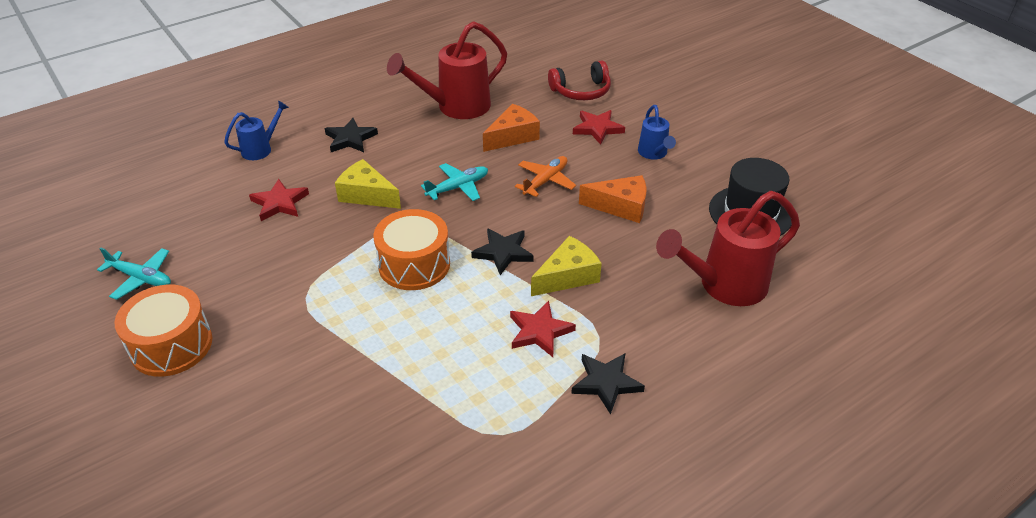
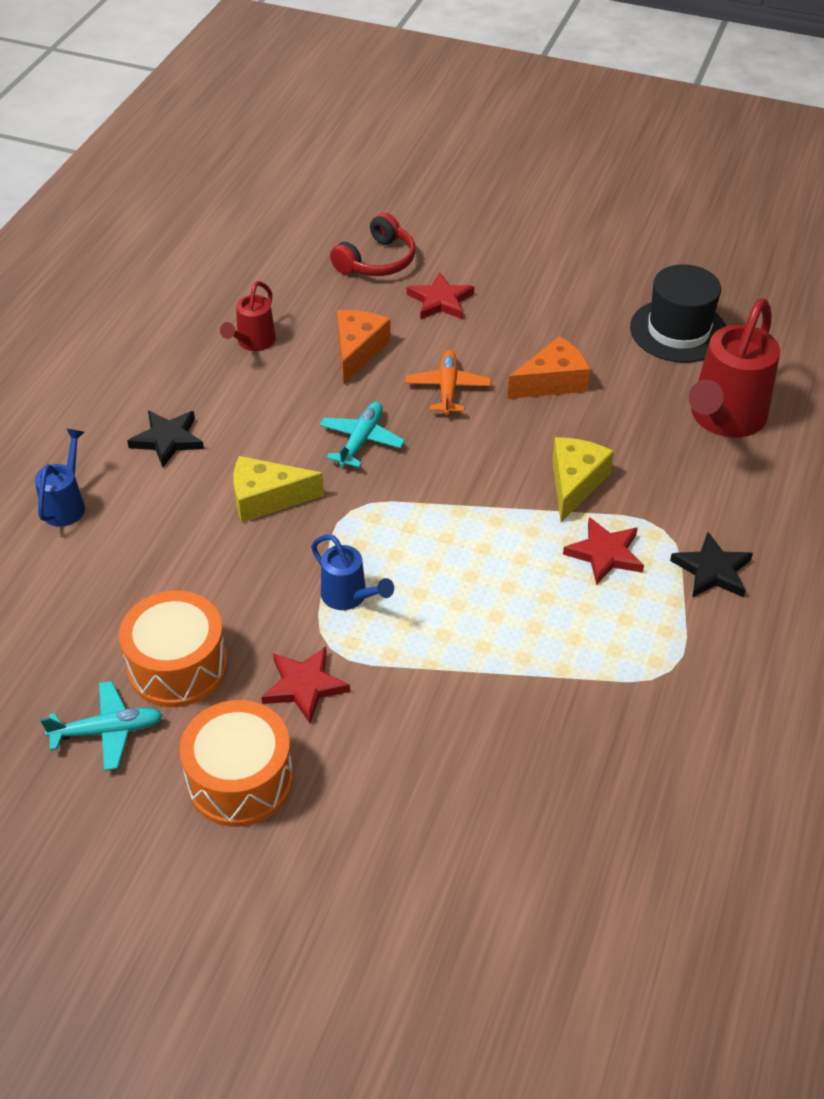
camera: 35 degrees left, 5 degrees up
red star [249,179,309,221] -> red star moved to [261,647,350,724]
orange drum [373,209,450,290] -> orange drum moved to [119,591,228,707]
red watering can [387,21,507,119] -> red watering can [220,281,276,351], size x0.53
black star [471,228,534,275] -> none
blue watering can [638,105,676,160] -> blue watering can moved to [311,534,394,610]

